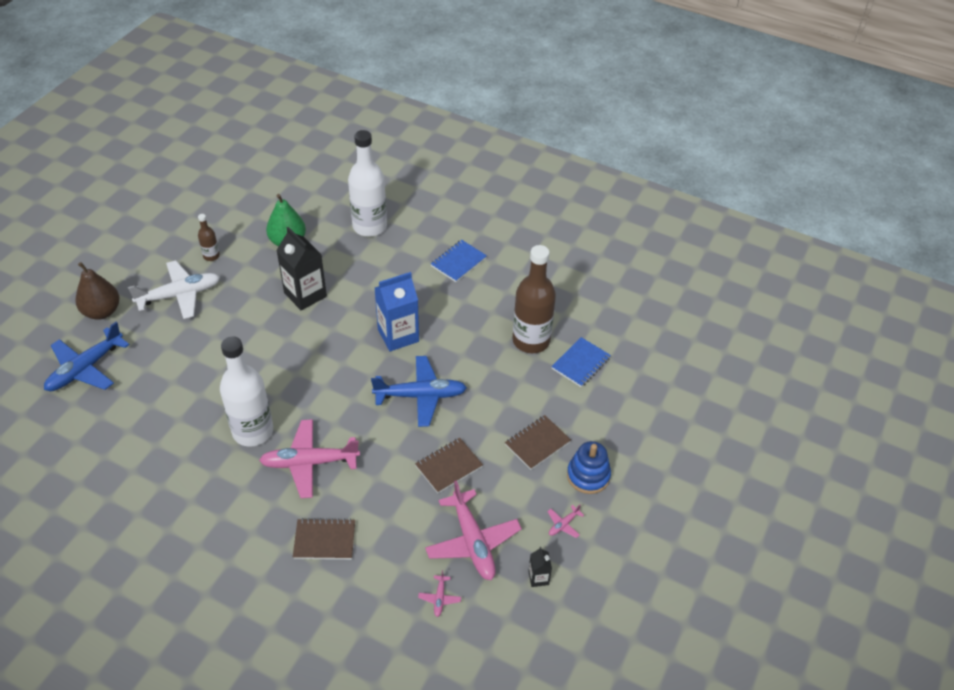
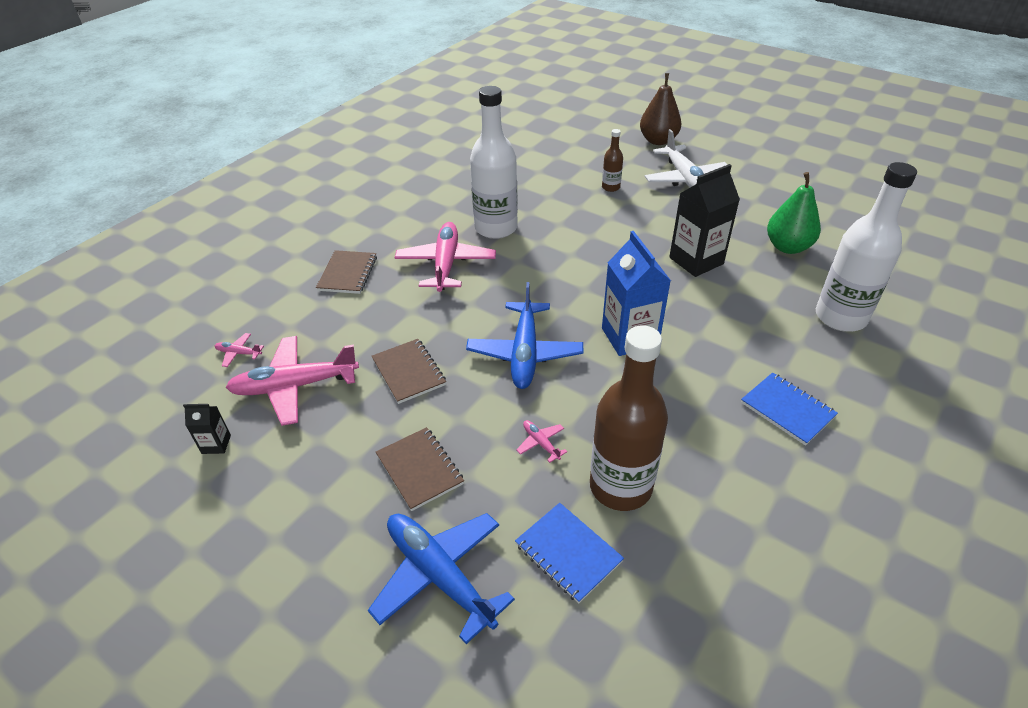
camera: 100 degrees right, 5 degrees down
blue plane [44,322,130,391] -> blue plane moved to [368,513,515,644]
brown bottle [198,214,220,261] -> brown bottle moved to [602,129,623,192]
pink plane [547,505,584,538] -> pink plane moved to [516,420,567,463]
blue stacking toy [567,441,611,494] -> none

